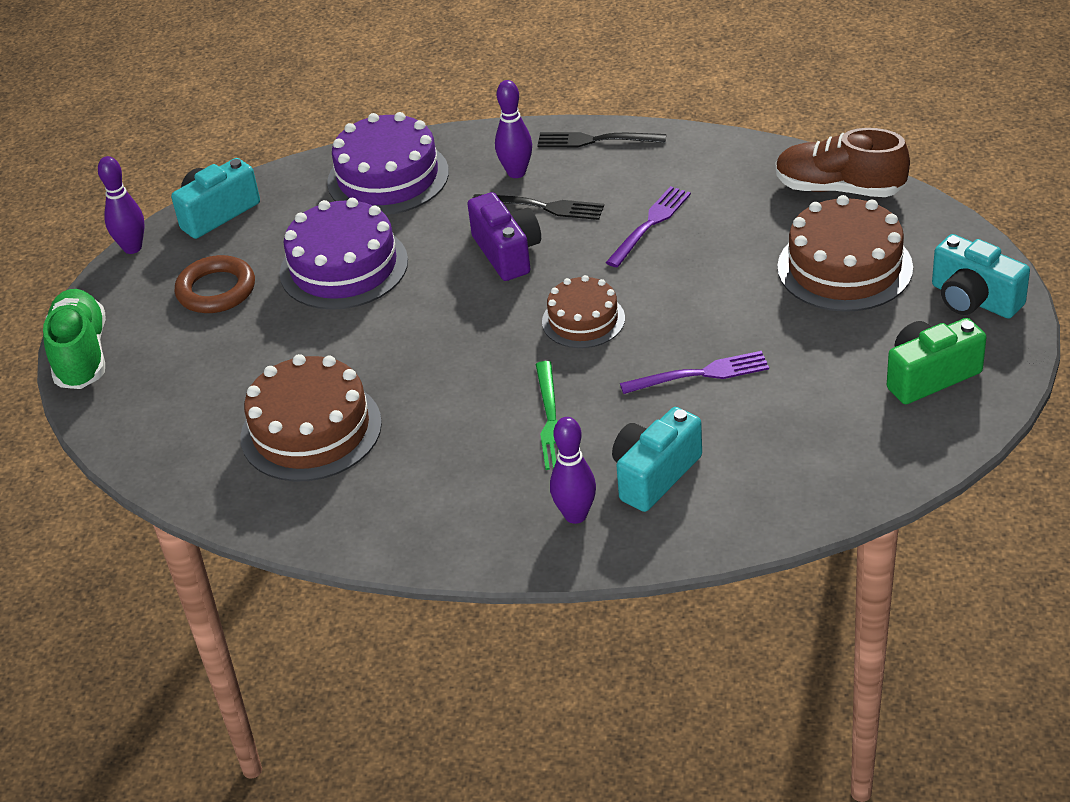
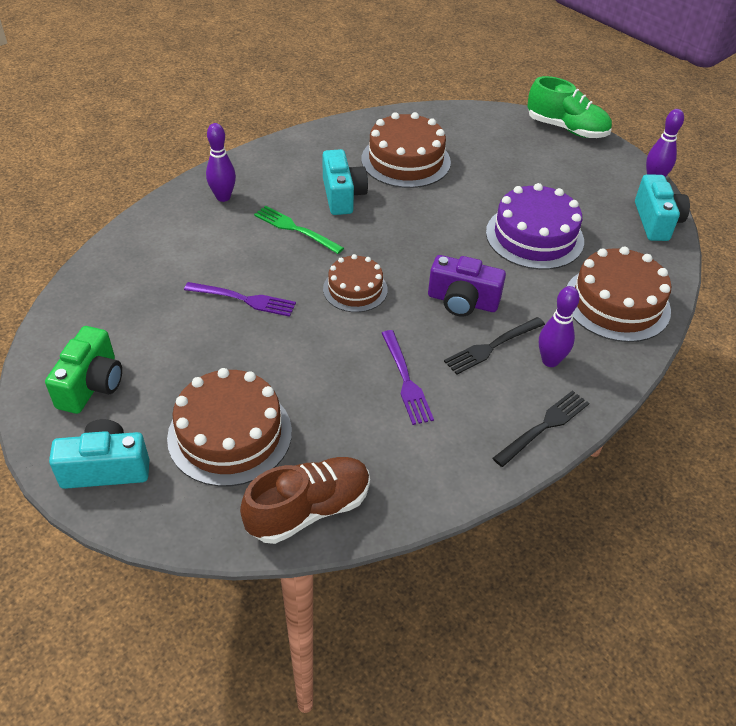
camera: 125 degrees right, 5 degrees up
brown ring [175,255,255,313] -> none
purple cake [327,112,449,215] -> brown cake [566,246,671,342]
turquoise camera [612,407,702,512] -> turquoise camera moved to [322,149,368,215]
purple fork [620,351,769,394] -> purple fork turned 105 degrees counterclockwise [184,282,296,317]

